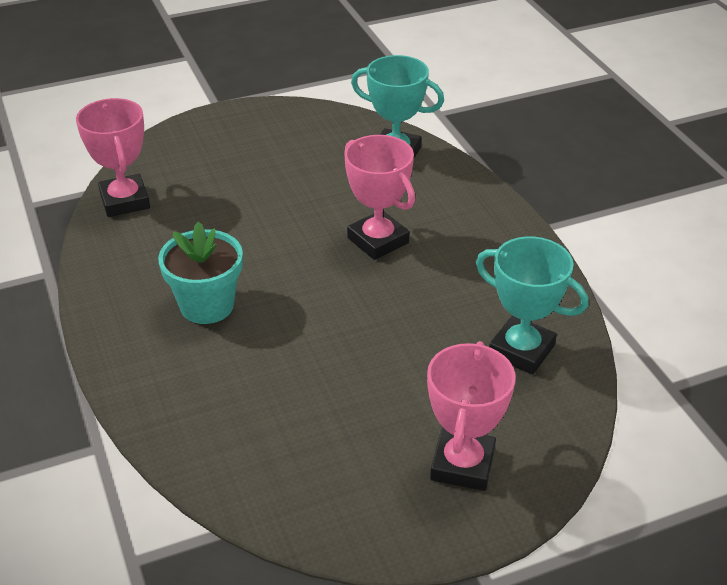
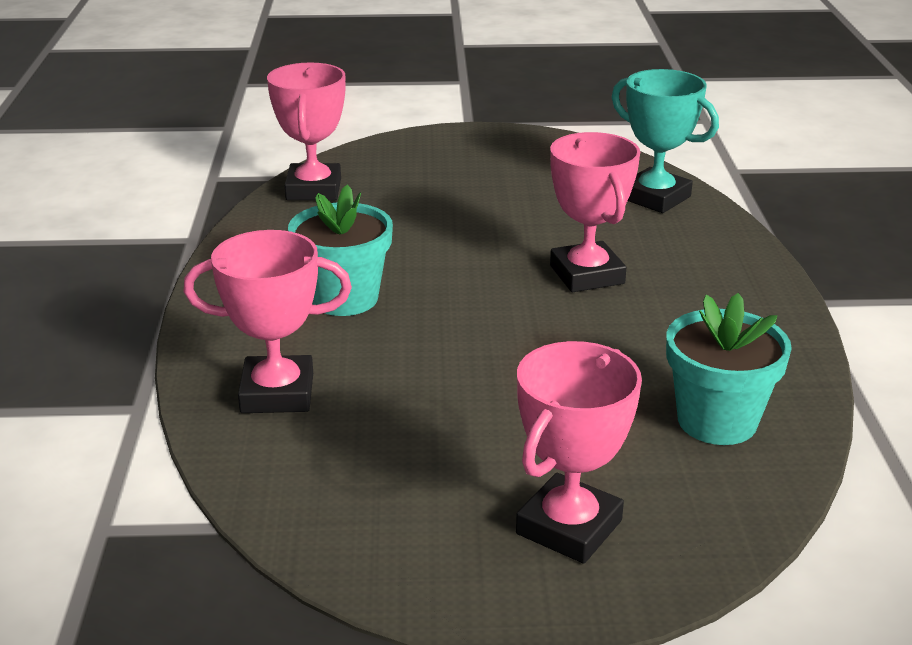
camera: 20 degrees right, 10 degrees down
turquoise trophy [476,237,588,374] -> turquoise flower pot [666,293,792,445]
none -> pink trophy [183,230,352,413]

